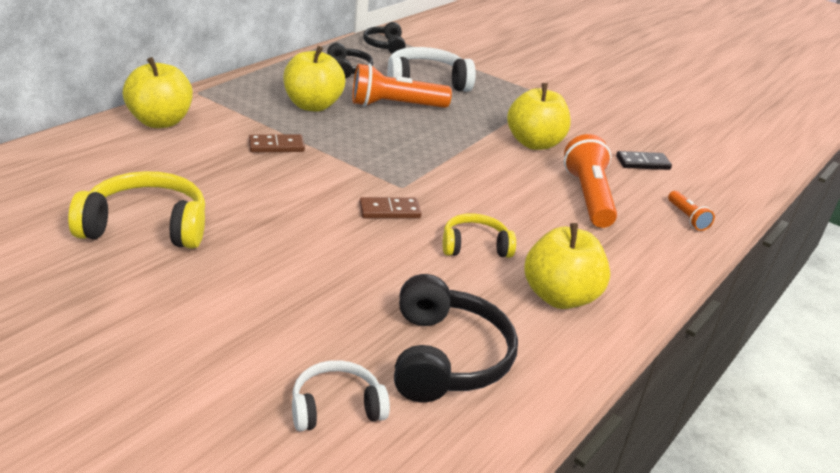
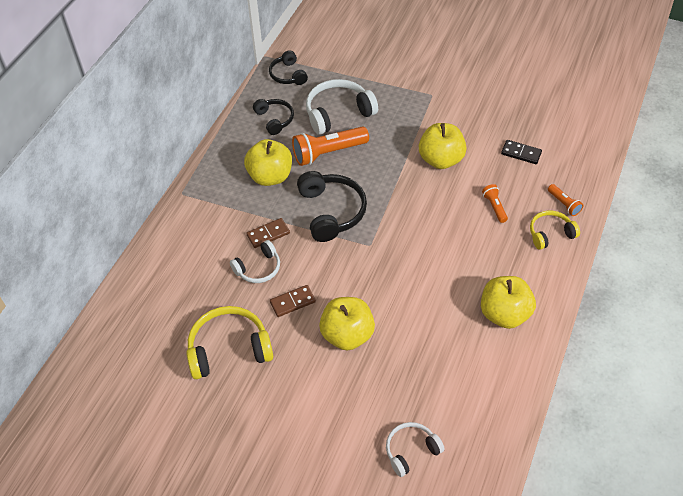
camera: 10 degrees left, 20 degrees up
yellow apple [123,57,193,128] -> yellow apple moved to [319,297,375,350]
brown domino [359,197,421,218] -> brown domino moved to [270,285,316,317]
black headphones [394,274,518,402] -> black headphones moved to [297,171,367,242]
yellow headphones [443,213,516,258] -> yellow headphones moved to [530,211,580,250]
orange flashlight [564,134,617,228] -> orange flashlight [482,184,508,223], size x0.50
black domino [616,151,672,170] -> black domino turned 45 degrees clockwise [501,140,542,164]
none -> white headphones [230,240,280,283]

